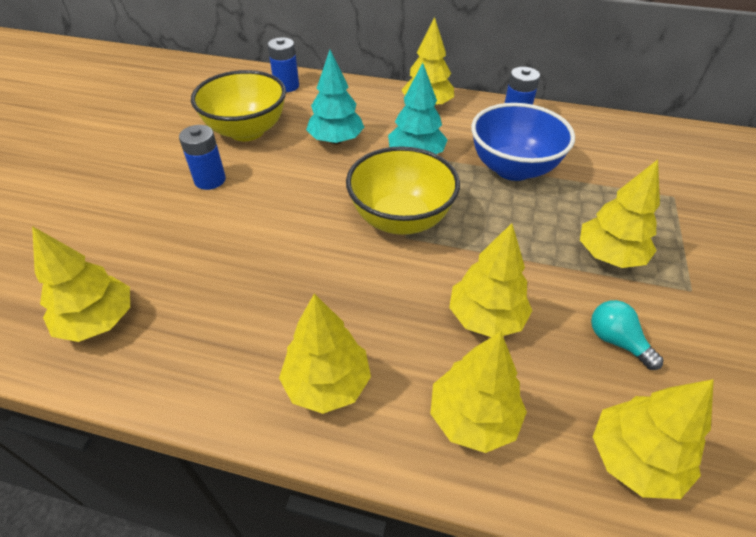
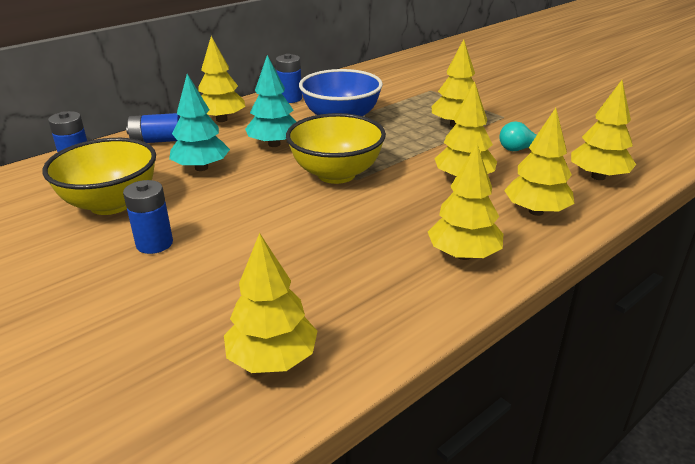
camera: 55 degrees left, 15 degrees down
none -> blue battery [126,113,180,143]

